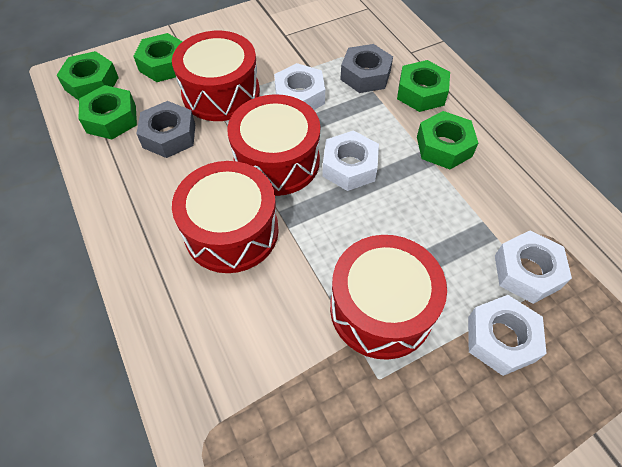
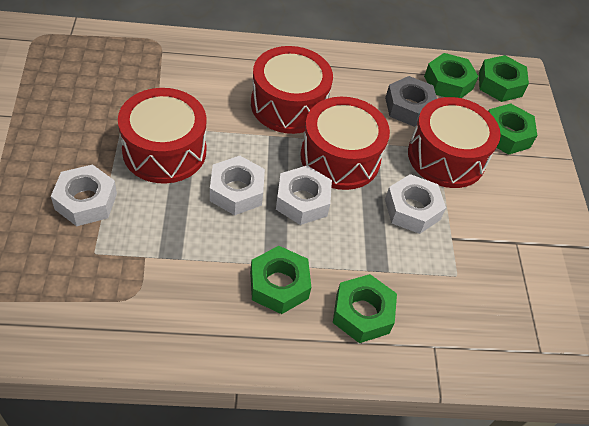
camera: 110 degrees right, 5 degrees down
grey nut [340,44,393,93] -> none
white nut [495,230,572,304] -> white nut moved to [210,156,265,215]

